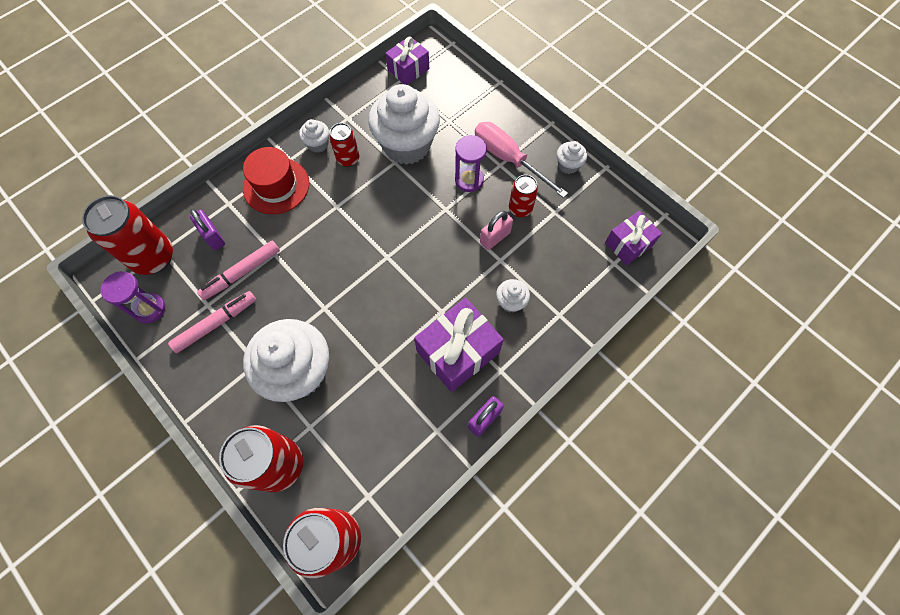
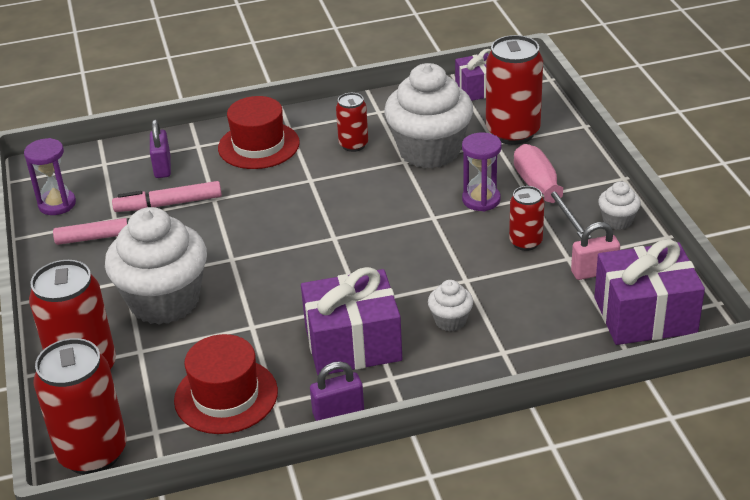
camera: 30 degrees right, 30 degrees down
red can [82,195,173,275] -> red can moved to [486,35,543,145]
white cupcake [299,119,329,153] -> none
pink padlock [480,211,513,250] -> pink padlock moved to [571,222,620,280]
purple gift [605,211,662,265] -> purple gift [594,239,705,345], size x1.60
none -> red hat [174,334,278,434]

